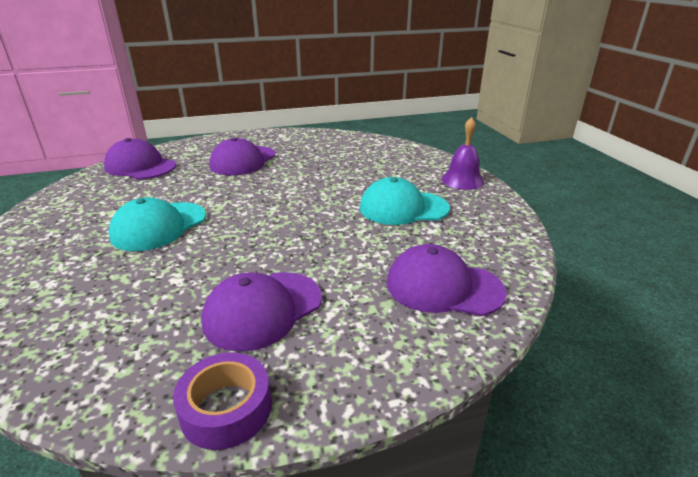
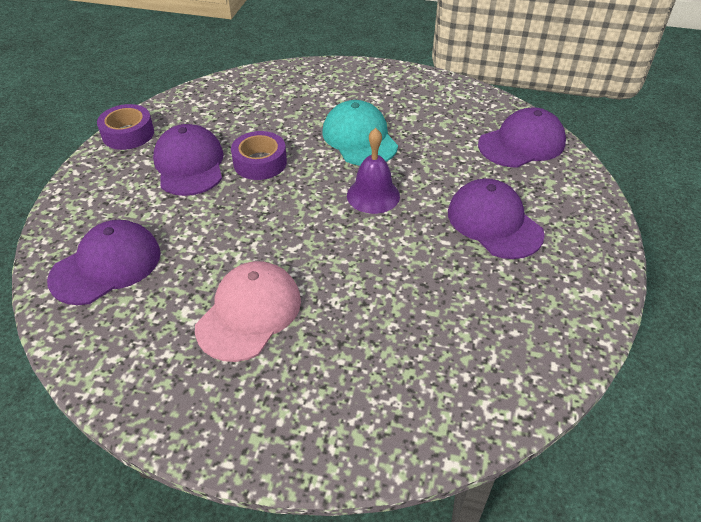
camera: 120 degrees right, 15 degrees up
turquoise cap [360,177,450,225] -> pink cap [195,261,301,362]
purple bell [441,117,484,190] -> purple bell moved to [347,128,400,214]
none -> purple tape [231,131,287,180]

